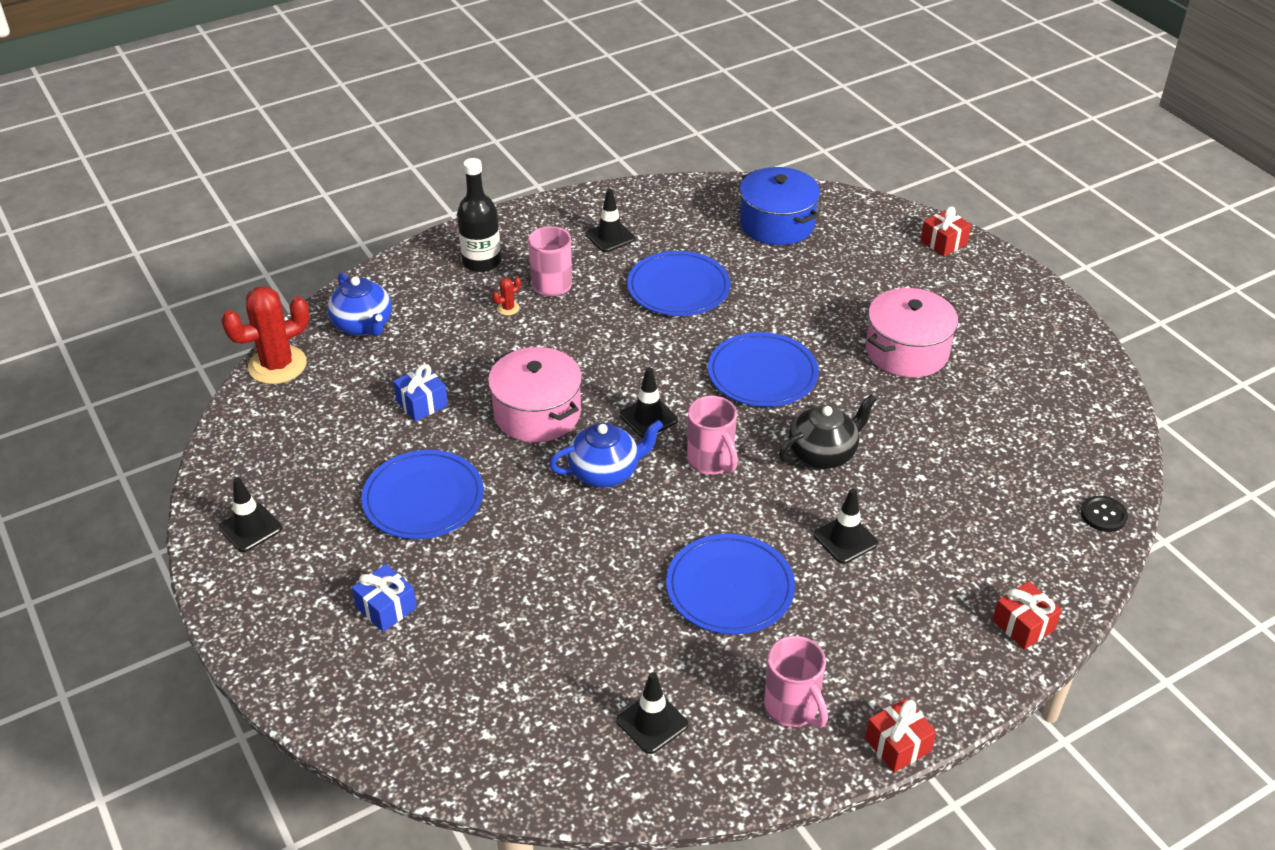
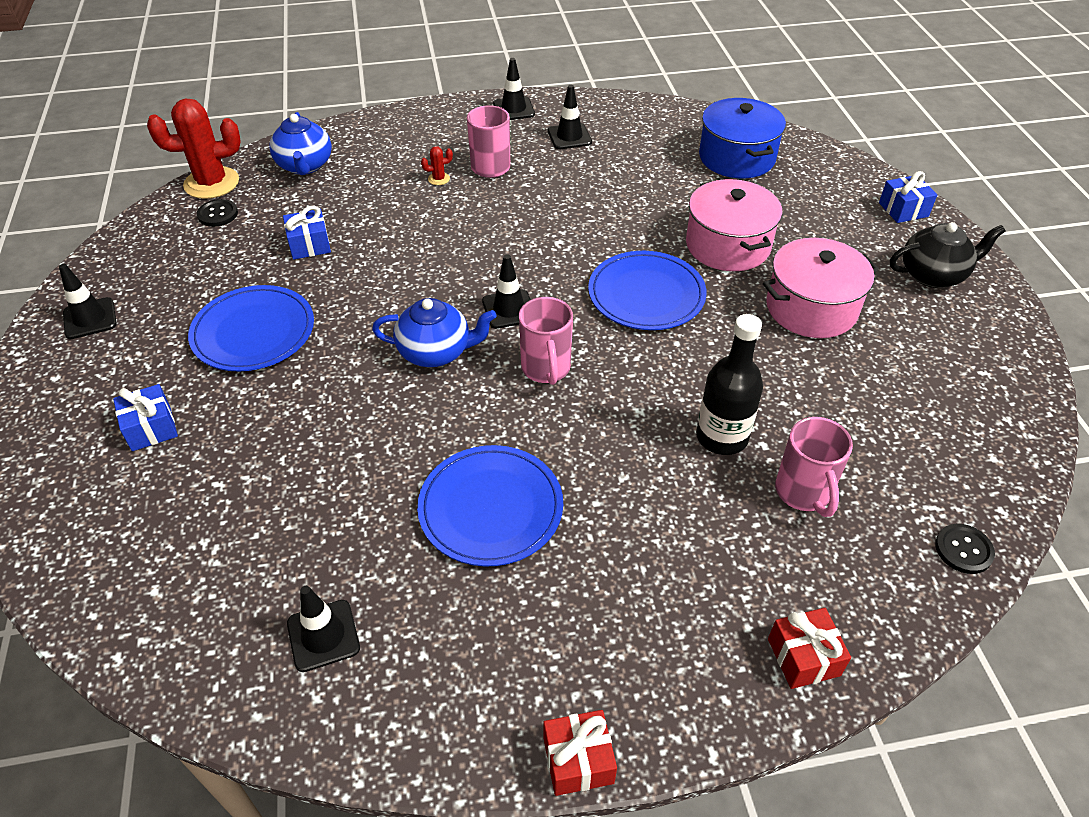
camera: 20 degrees right, 5 degrees up
black bottle [457,158,501,272] -> black bottle moved to [696,314,763,455]
pink pot [488,347,582,442] -> pink pot moved to [686,179,782,271]
blue plate [627,251,731,316] -> none
pink mug [764,636,828,728] -> pink mug moved to [775,417,853,517]
black teapot [779,394,877,469] -> black teapot moved to [890,222,1006,288]
black traffic cone [814,489,878,564] -> black traffic cone moved to [493,58,535,120]
red gift [920,206,971,256] -> blue gift [879,171,937,223]
none -> black button [197,199,238,227]

